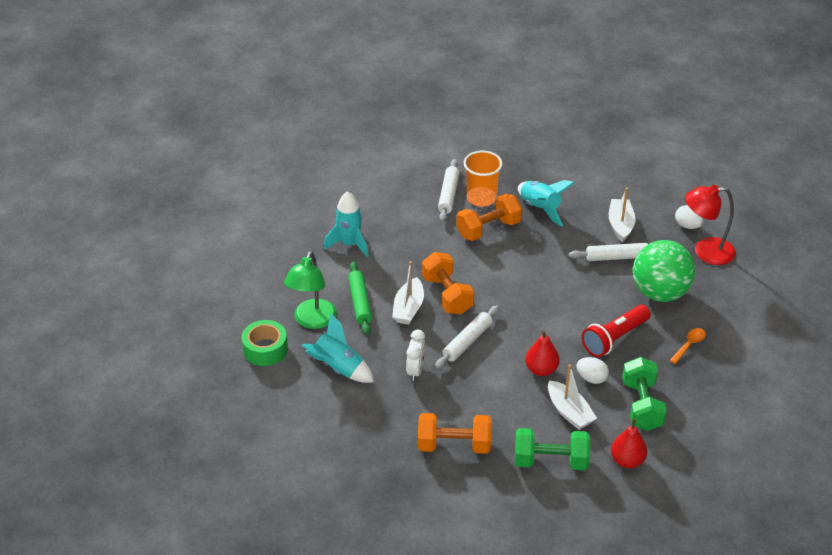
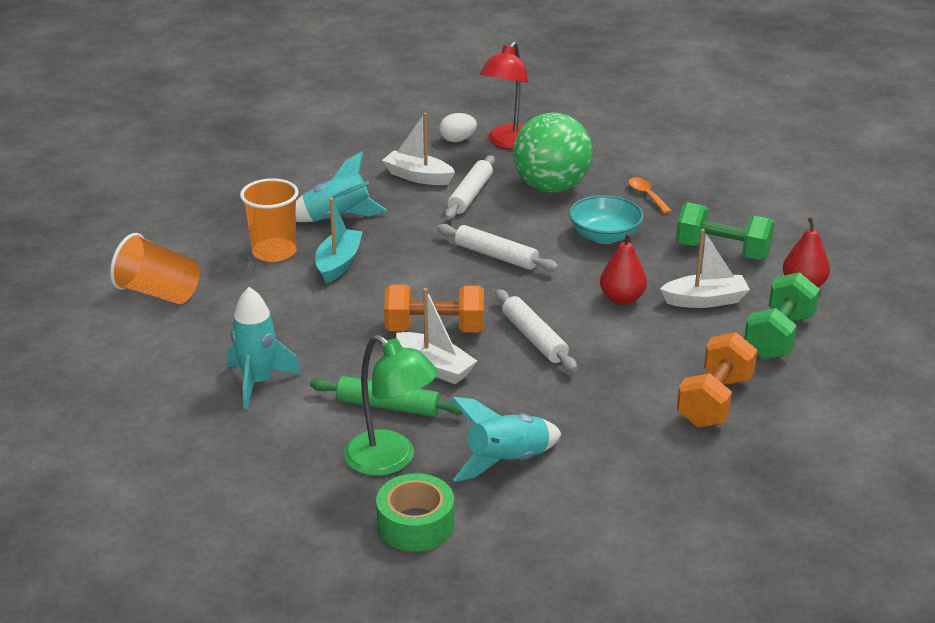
camera: 65 degrees left, 10 degrees down
white clock [406,330,426,381] -> none
white rolling pin [438,159,459,222] -> white rolling pin moved to [437,224,558,271]
orange dumbbell [456,194,522,241] -> turquoise boat [315,198,363,284]
white egg [576,357,609,384] -> none
red flashlight [582,305,651,357] -> turquoise bowl [569,195,644,244]
none -> orange cup [110,233,200,304]

